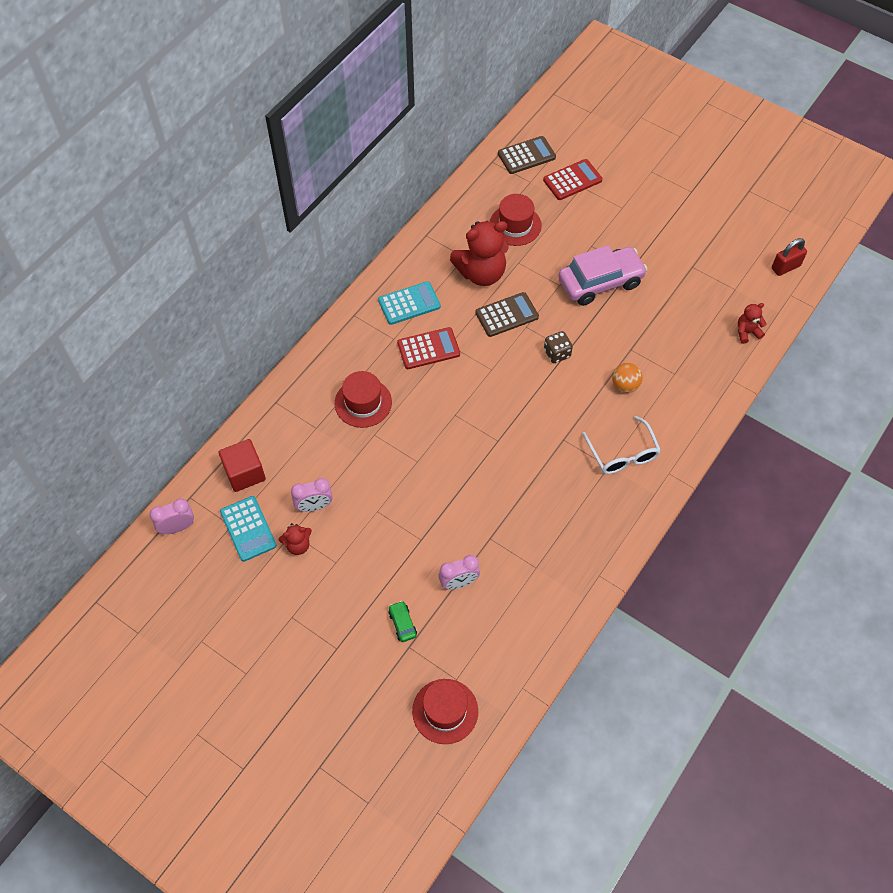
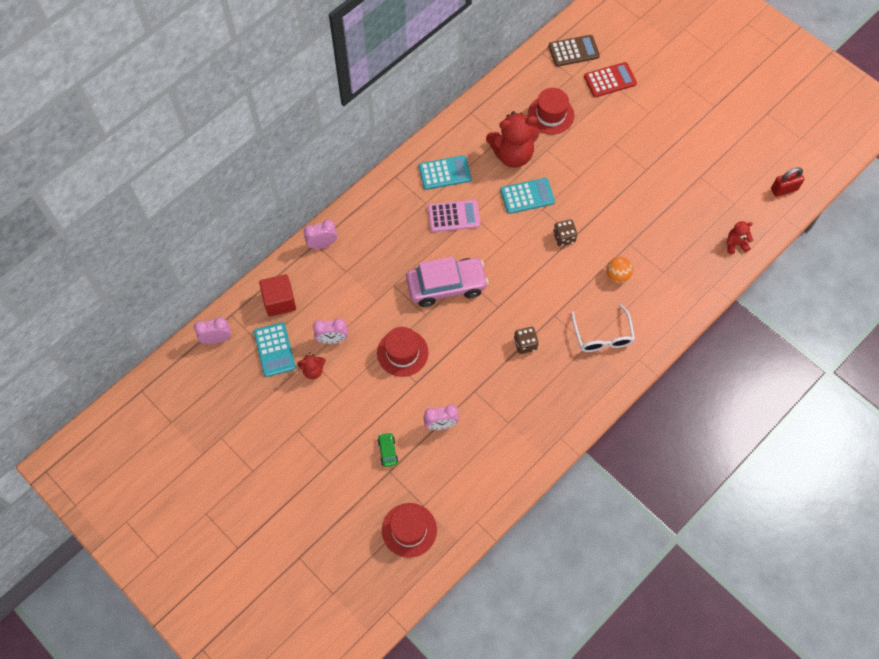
camera: 10 degrees right, 5 degrees up
red hat [335,371,392,428] -> red hat moved to [377,327,428,377]
red calculator [397,327,460,369] -> pink calculator [428,200,480,232]
brown calculator [475,292,539,337] -> turquoise calculator [500,178,555,214]
pink car [558,245,648,306] -> pink car moved to [406,257,489,307]
none -> pink clock [304,220,337,249]
none -> brown dice [514,327,539,354]

